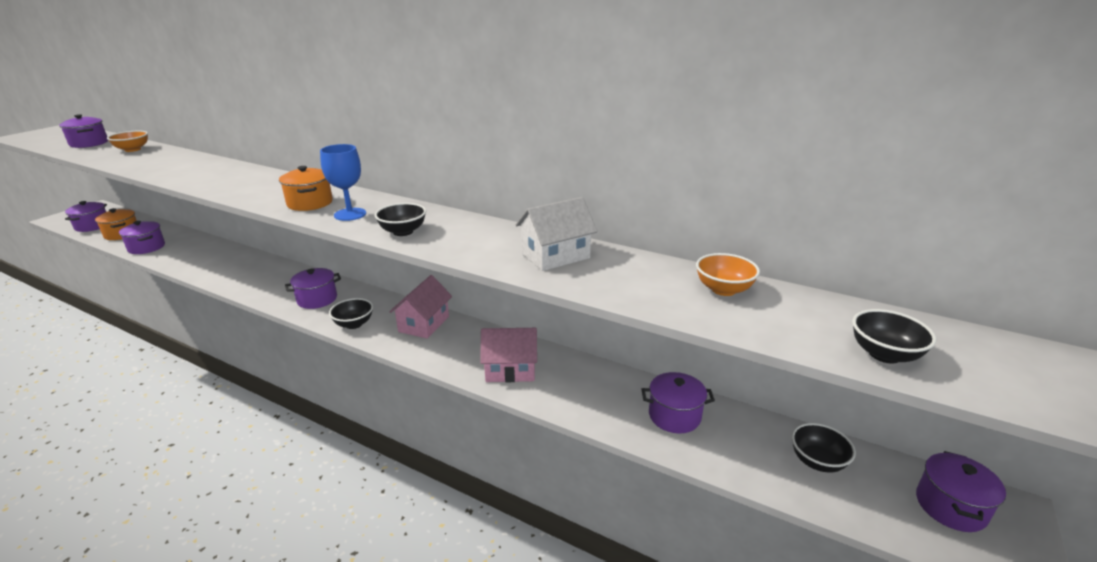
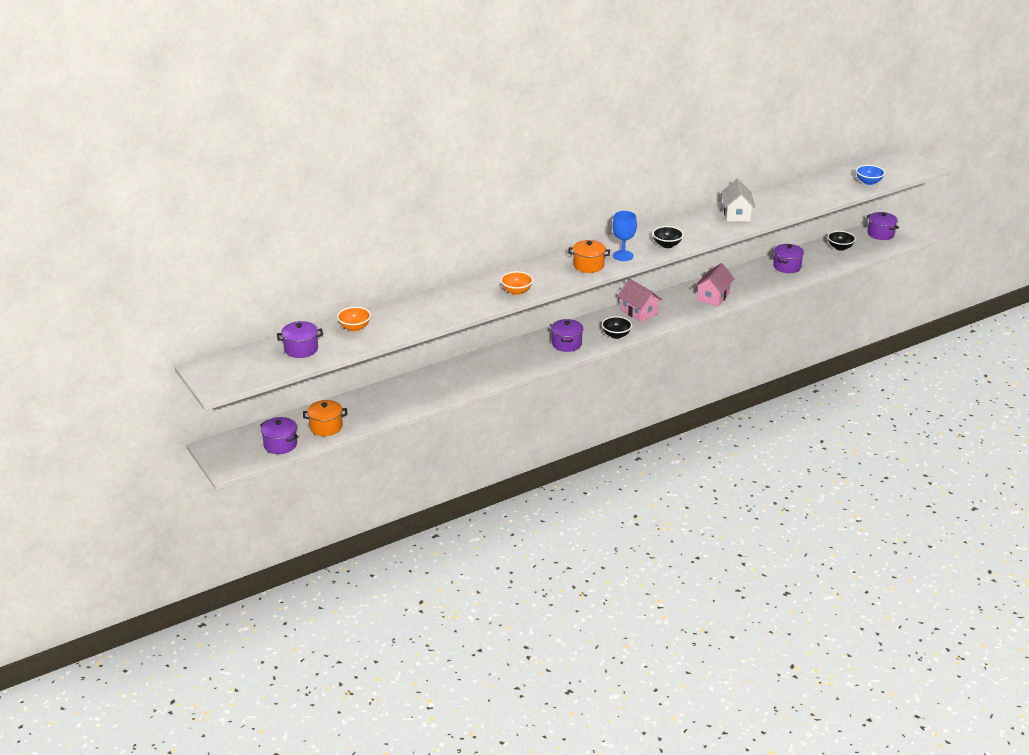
camera: 60 degrees left, 5 degrees up
purple pot [119,221,165,254] -> none
orange bowl [696,253,760,296] -> orange bowl moved to [501,271,533,295]
black bowl [852,309,936,363] -> blue bowl [856,165,885,185]

